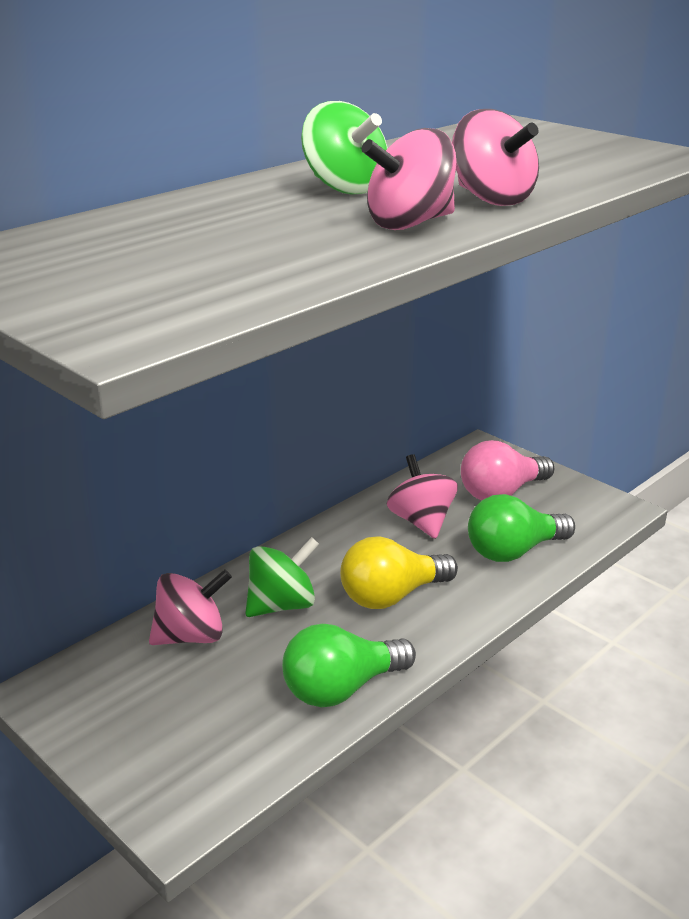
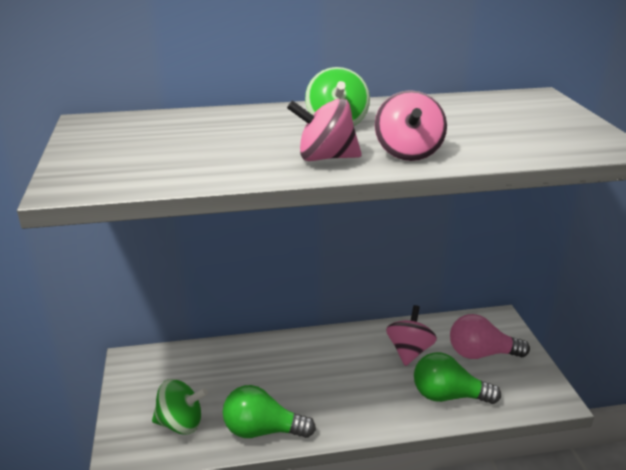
camera: 35 degrees right, 0 degrees up
pink spinning top [149,569,232,645] -> none
green spinning top [245,537,319,617] -> green spinning top moved to [152,379,208,435]
yellow light bulb [340,536,458,609] -> none

